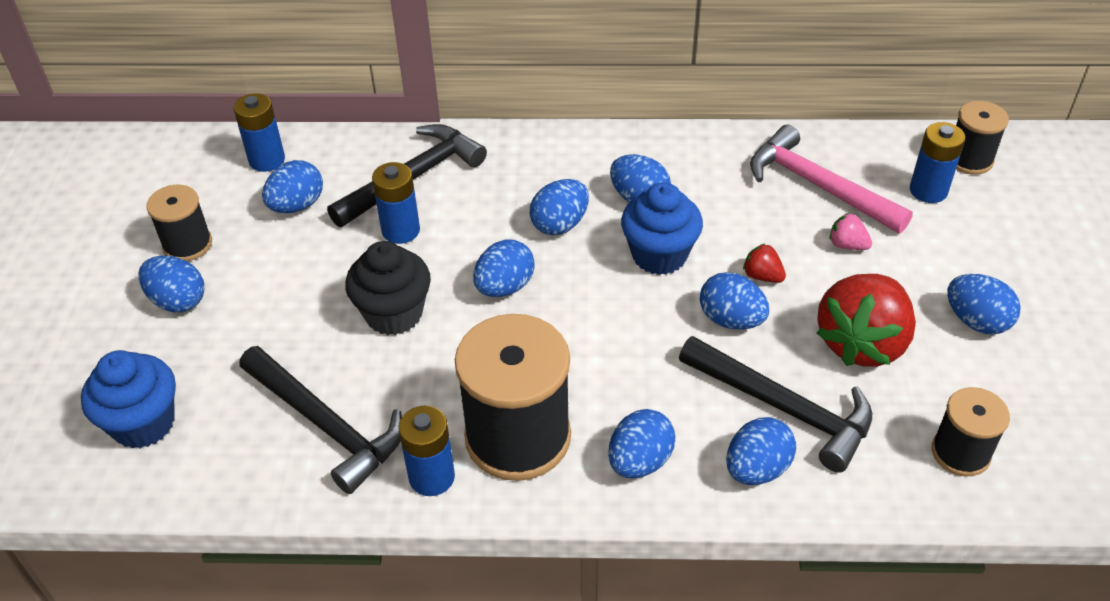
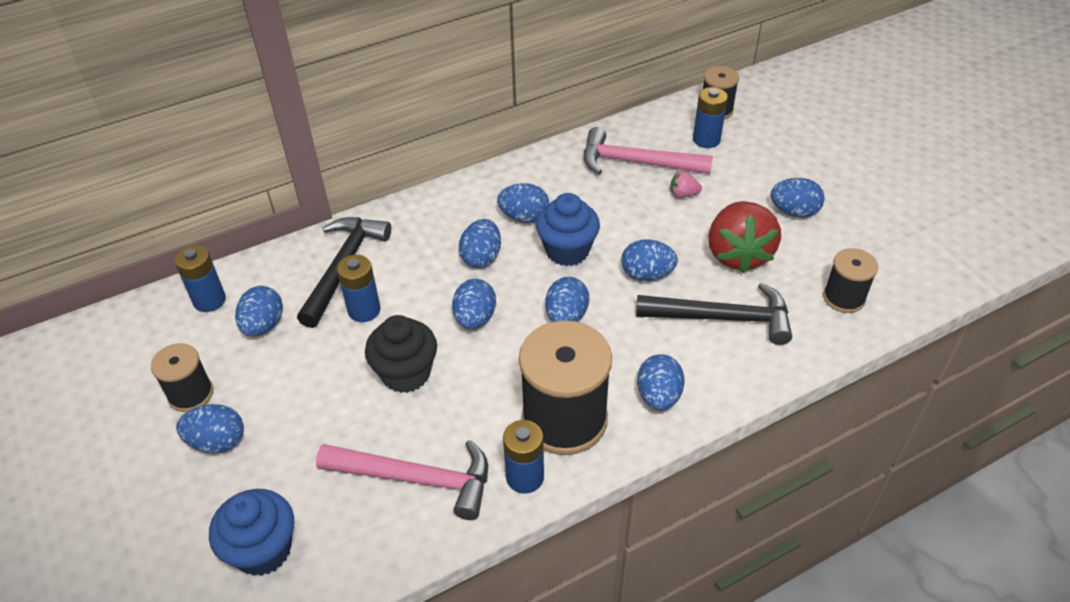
camera: 30 degrees left, 0 degrees up
black hammer [239,346,402,494] -> pink hammer [316,440,488,520]
blue egg [726,417,796,485] -> blue egg moved to [545,277,589,322]
red strawberry [743,244,786,283] -> none

